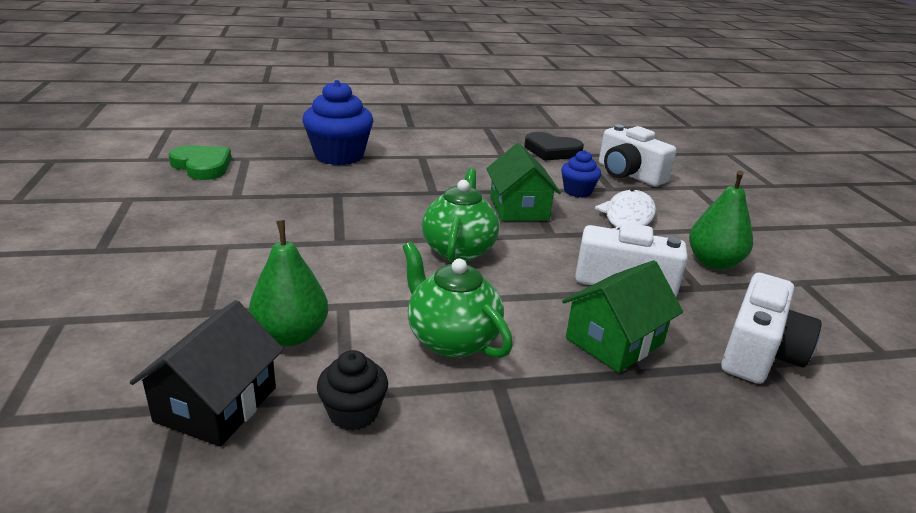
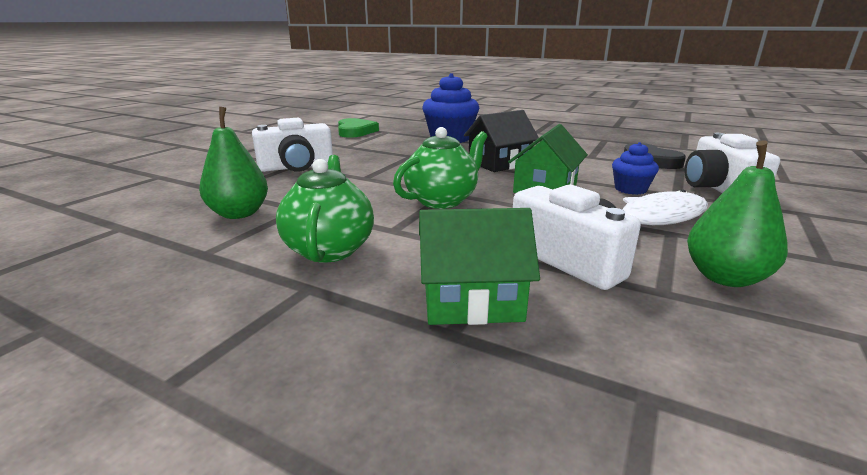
camera: 40 degrees right, 5 degrees down
black house [130,300,284,447] -> black house moved to [464,110,539,172]
black cupcake [317,350,388,431] -> none
white camera [721,273,822,384] -> white camera moved to [252,118,333,172]

